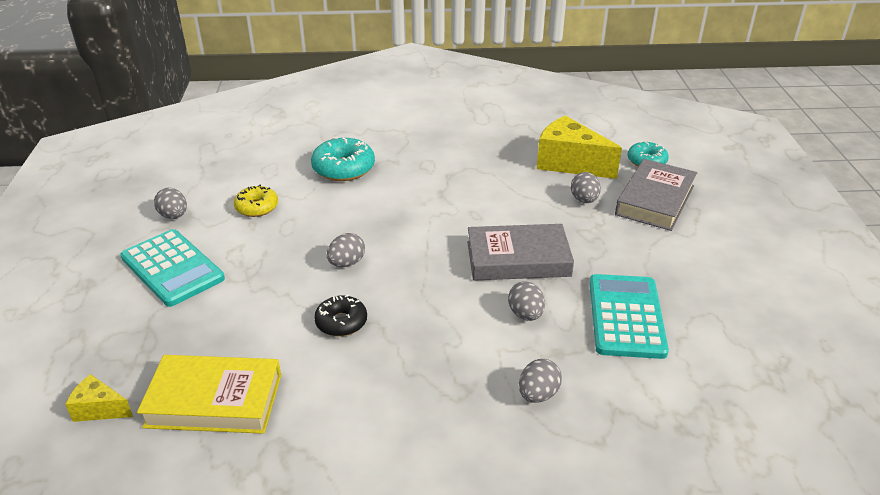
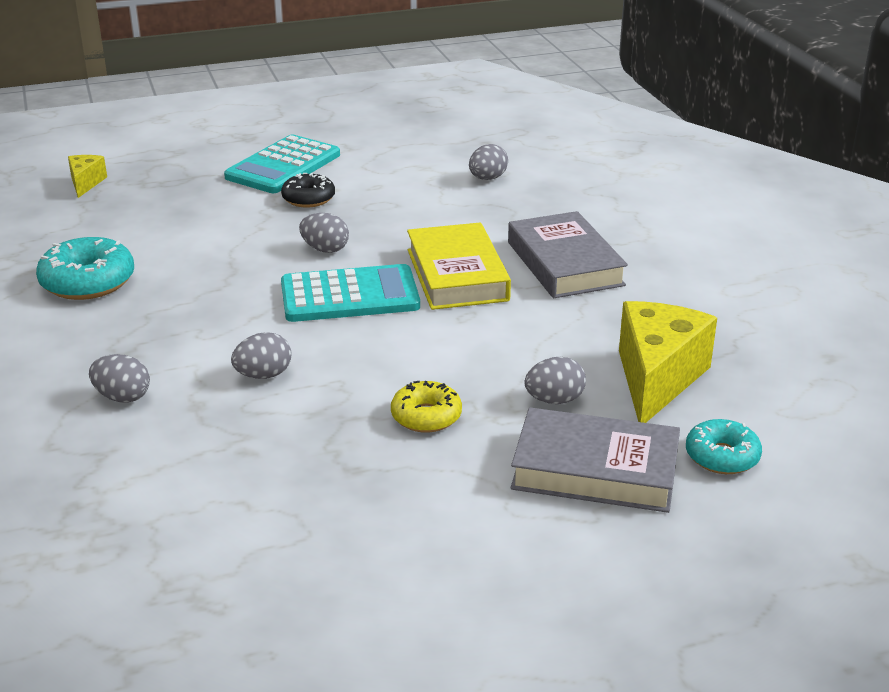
camera: 75 degrees right, 5 degrees down
yellow book [137,355,281,434] -> yellow book moved to [407,223,511,310]
grey egg [154,188,187,219] -> grey egg moved to [469,144,508,180]
yellow donut [234,185,278,217] -> yellow donut moved to [391,381,462,433]
turquoise donut [311,137,375,181] -> turquoise donut moved to [36,237,134,300]
black donut [314,295,367,336] -> black donut moved to [281,173,335,208]
grey book [467,224,574,280] -> grey book moved to [508,211,628,298]
turquoise calculator [589,274,669,359] -> turquoise calculator moved to [281,264,420,322]

